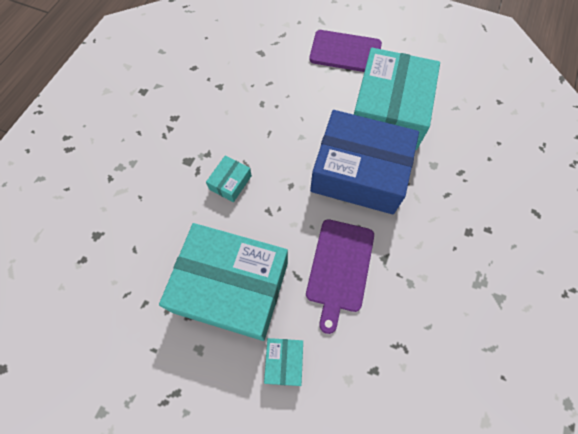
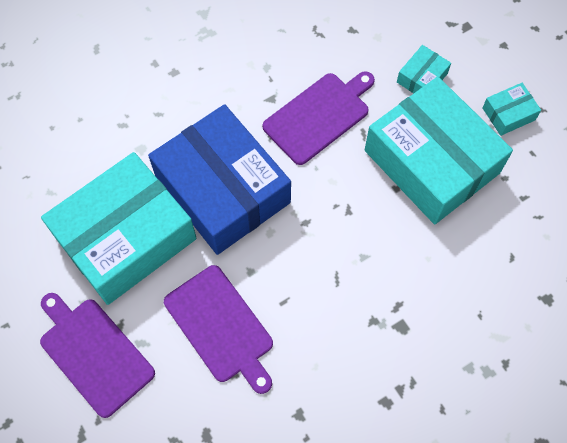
camera: 145 degrees left, 0 degrees up
turquoise box [206,155,252,202] -> turquoise box moved to [482,83,541,136]
none -> purple cutting board [164,265,273,394]

